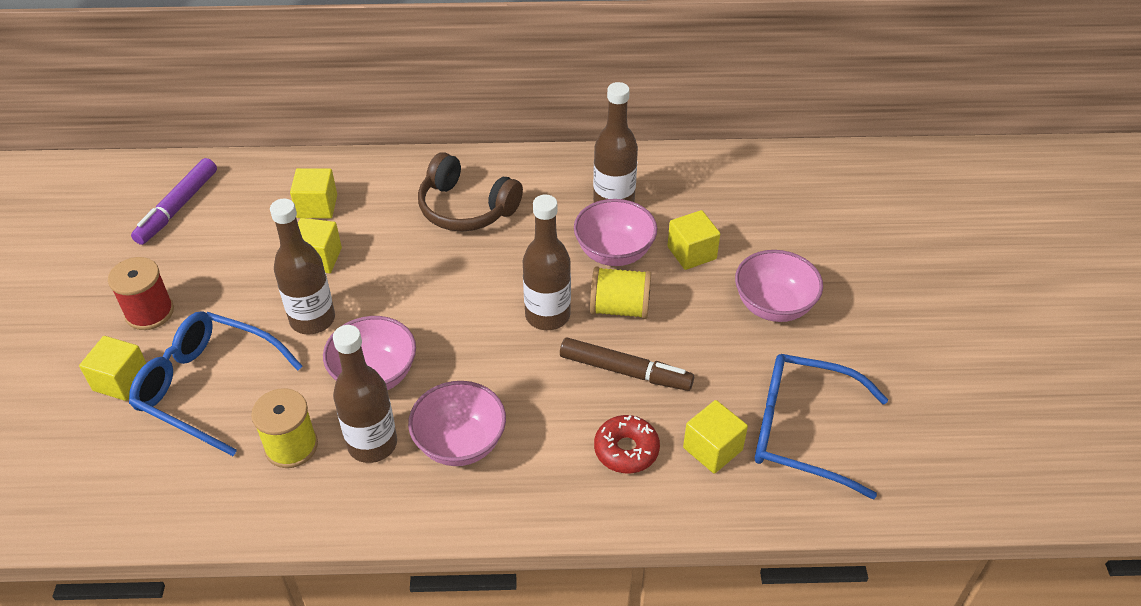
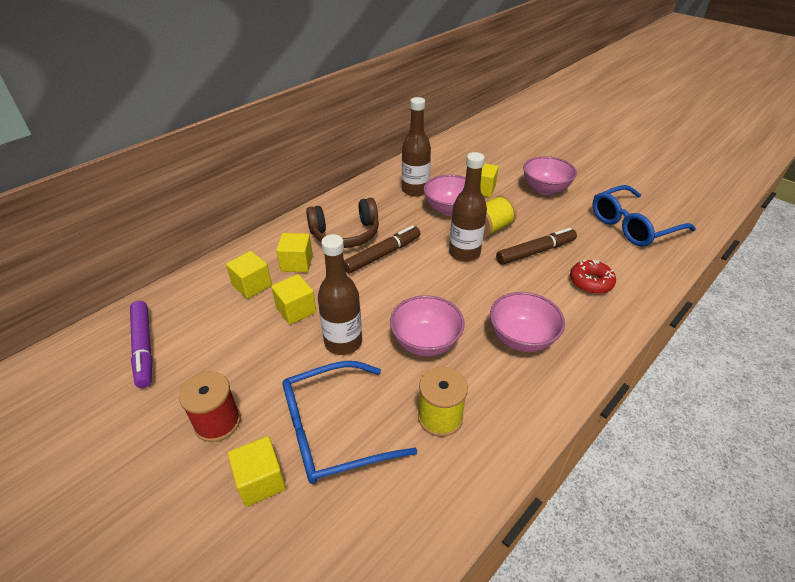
camera: 45 degrees left, 5 degrees down
brown bottle [333,325,397,463] -> none
yellow cube [683,400,748,474] -> yellow cube moved to [276,233,313,272]
none -> brown marker [344,225,421,273]

